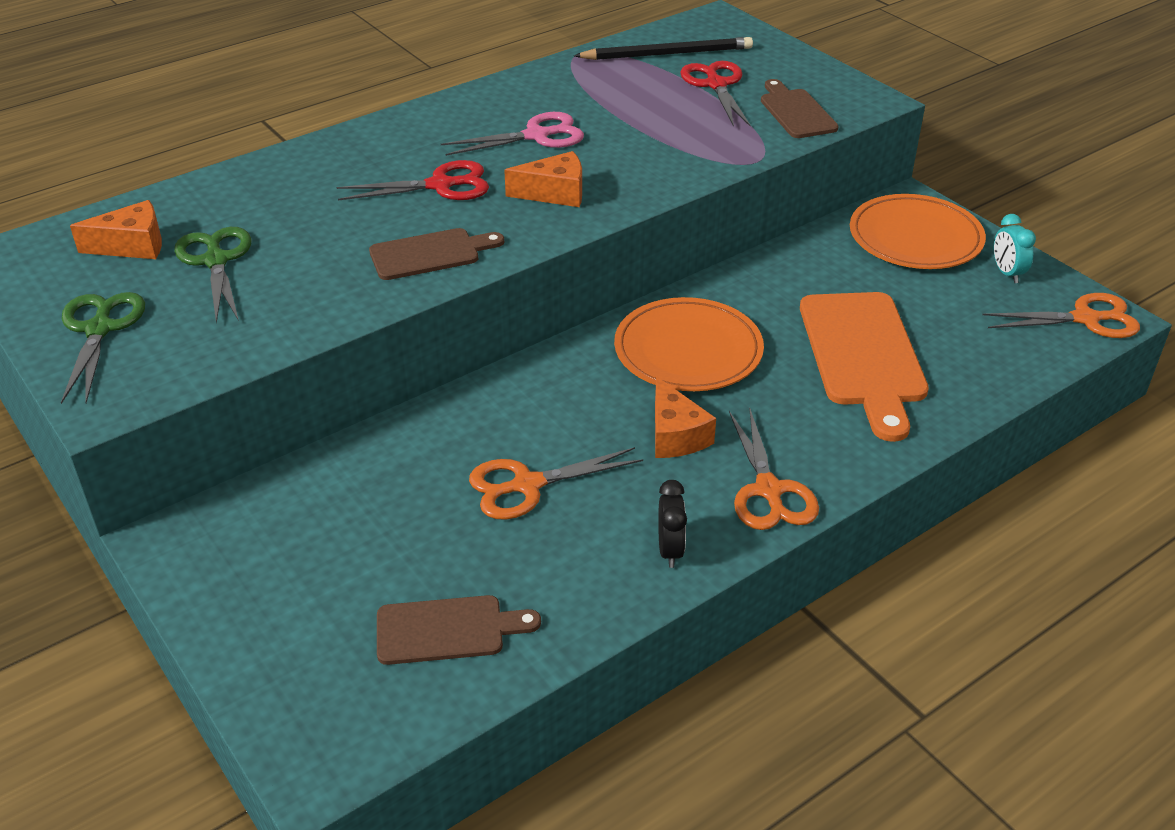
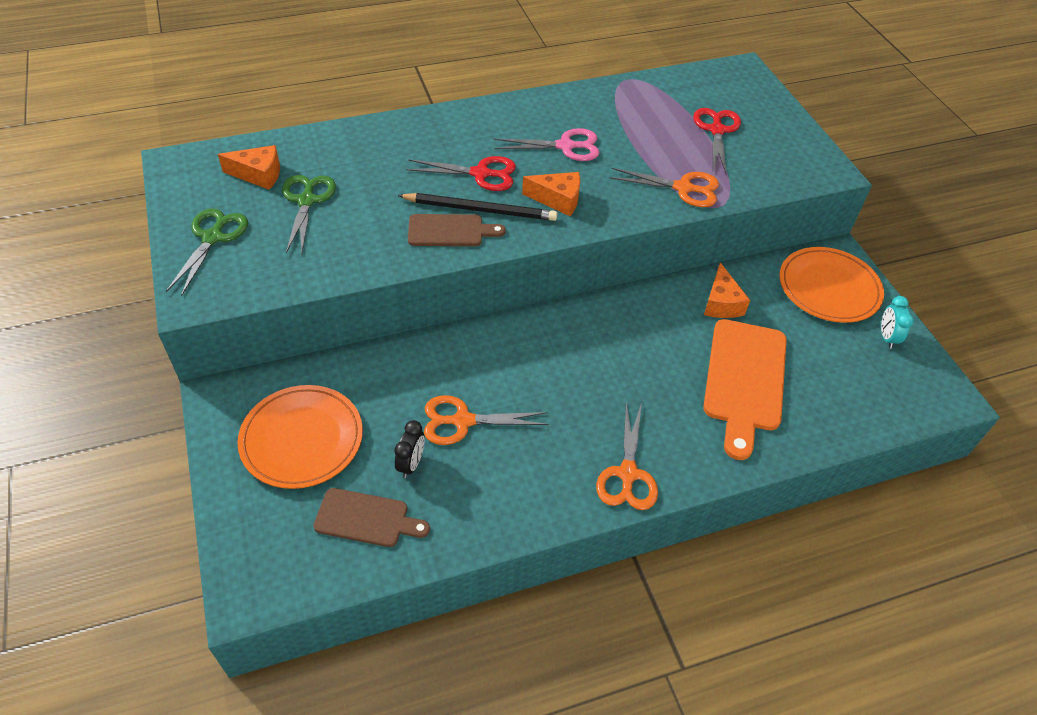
camera: 15 degrees right, 10 degrees up
black pencil [574,37,753,60] -> black pencil moved to [397,193,558,221]
orange plate [614,297,764,391] -> orange plate moved to [237,385,363,489]
orange cheese [655,376,716,458] -> orange cheese moved to [704,262,750,318]
black clock [658,480,687,568] -> black clock moved to [394,420,425,478]
brown cutting board [761,79,838,138] -> none
orange scissors [982,293,1140,338] -> orange scissors moved to [609,168,719,207]

